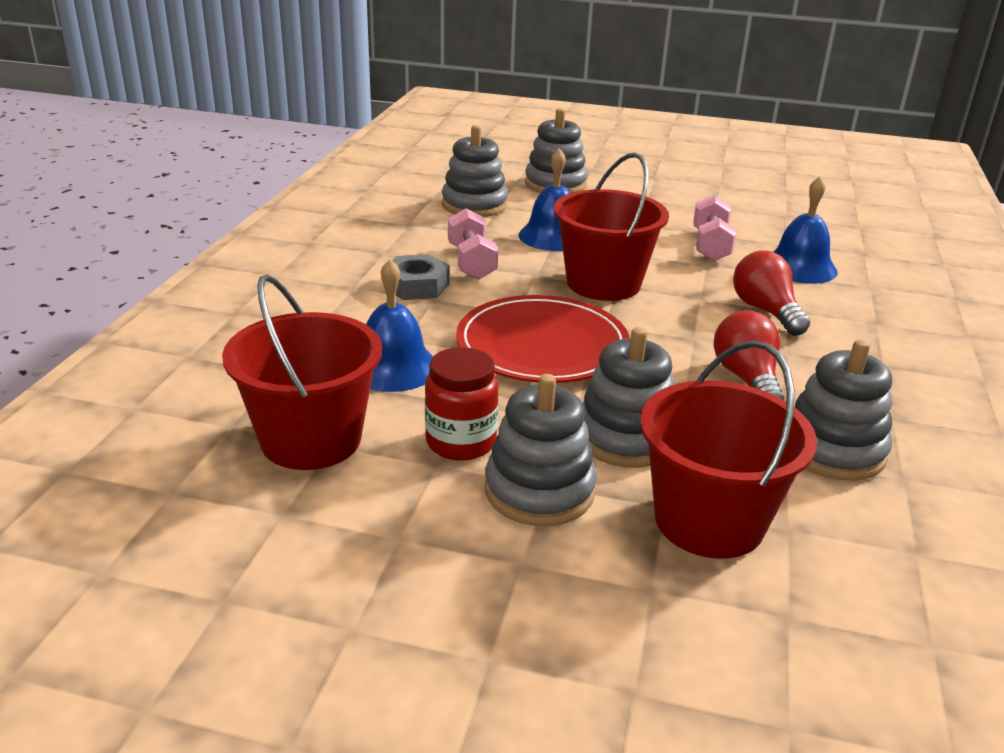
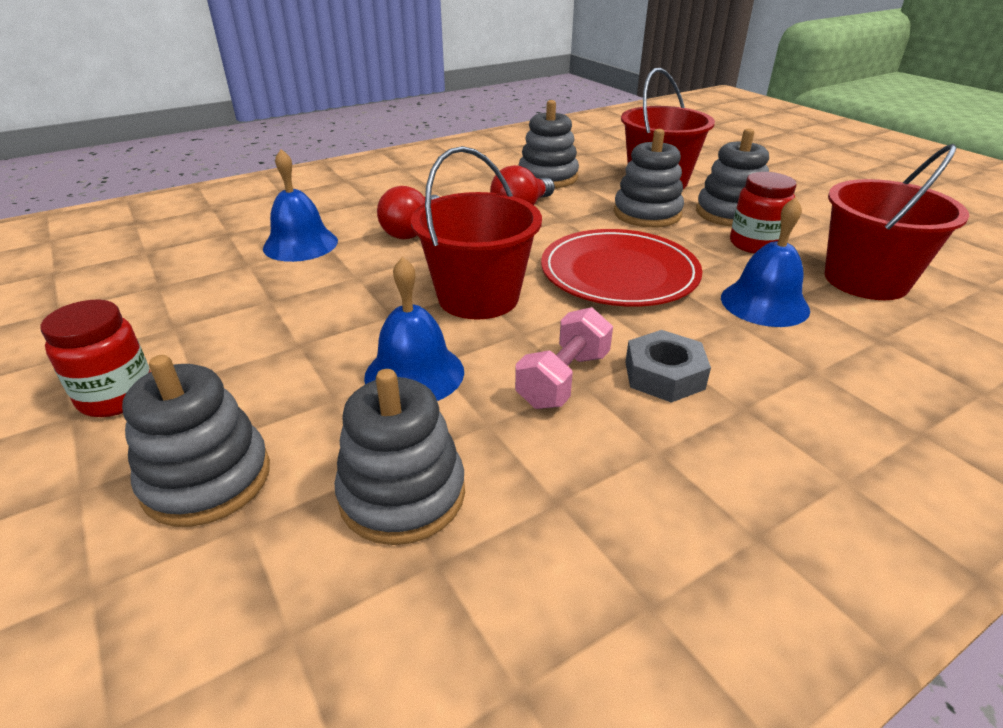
camera: 135 degrees left, 5 degrees up
pink dumbbell [693,195,736,261] -> none
none -> red jar [40,300,151,417]

